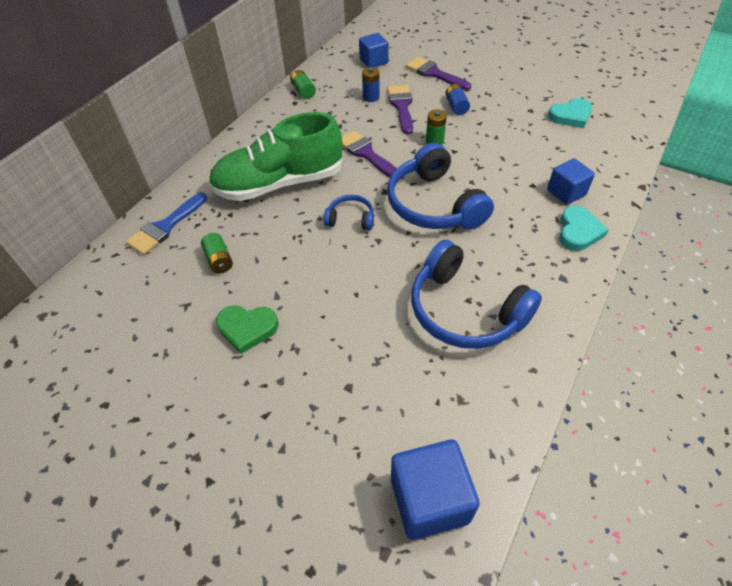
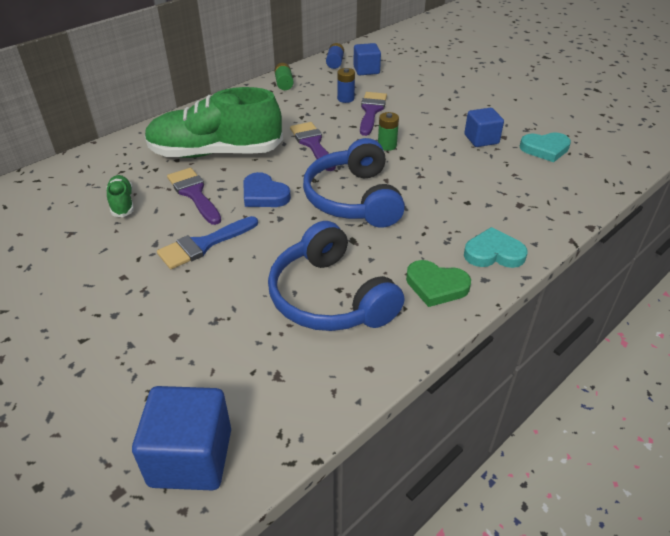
camera: 15 degrees right, 10 degrees down
blue brush [126,192,207,255] -> blue brush moved to [157,216,258,269]
green battery [201,233,233,273] -> green shoe [106,175,134,217]
green heart [216,305,278,354] -> green heart moved to [406,260,471,307]
blue headphones [324,195,374,230] -> blue heart [243,172,291,207]
purple brush [406,57,471,90] -> purple brush moved to [167,168,221,225]
blue battery [445,84,470,115] -> blue battery moved to [326,43,344,69]
blue cube [547,158,595,205] -> blue cube moved to [464,108,504,147]
turquoise heart [559,206,609,251] -> turquoise heart turned 120 degrees counterclockwise [464,227,528,268]

